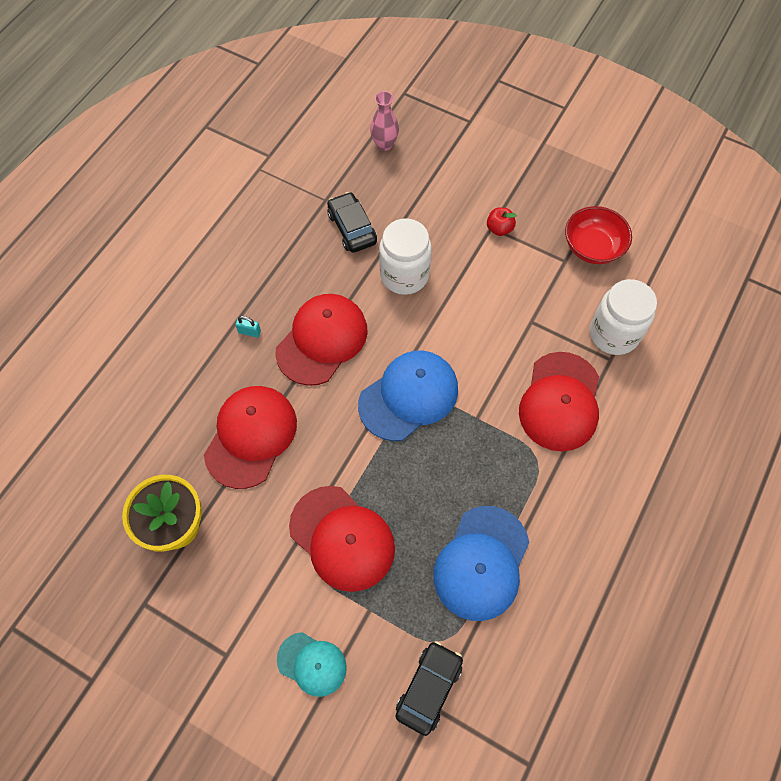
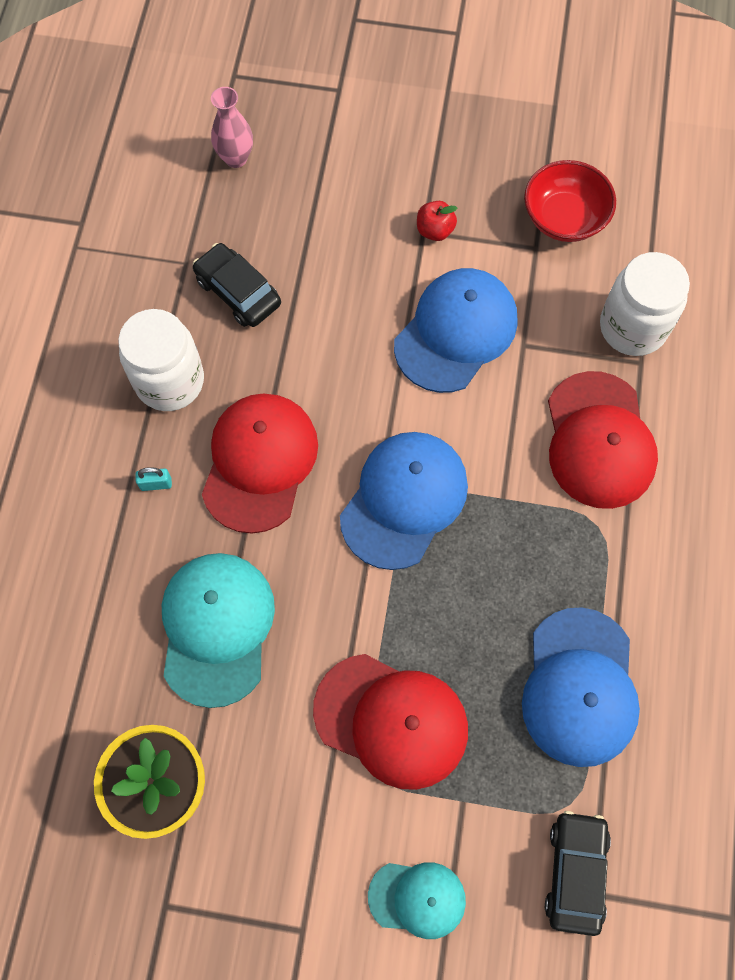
camera: 20 degrees left, 5 degrees up
red cap [204,386,297,489] -> turquoise cap [162,553,275,708]
white jar [379,218,432,295] -> white jar moved to [118,309,204,411]
none -> blue cap [394,268,518,393]

